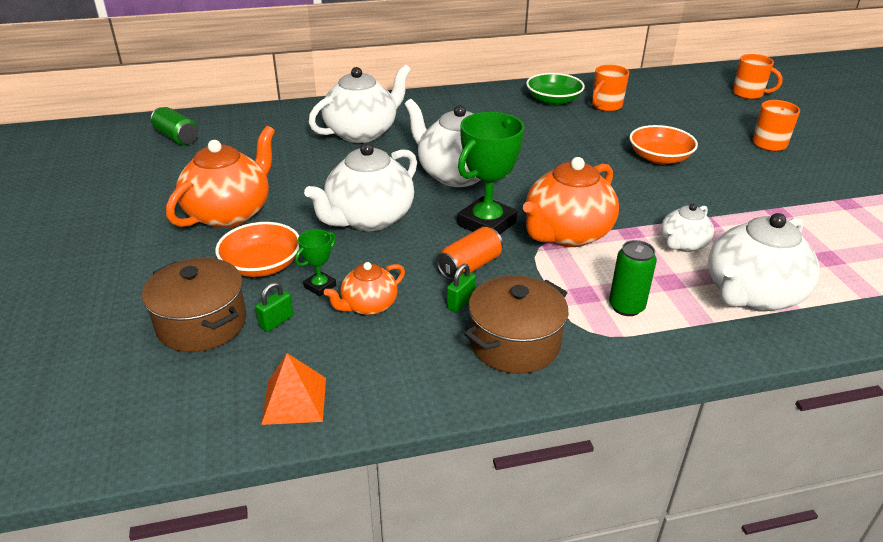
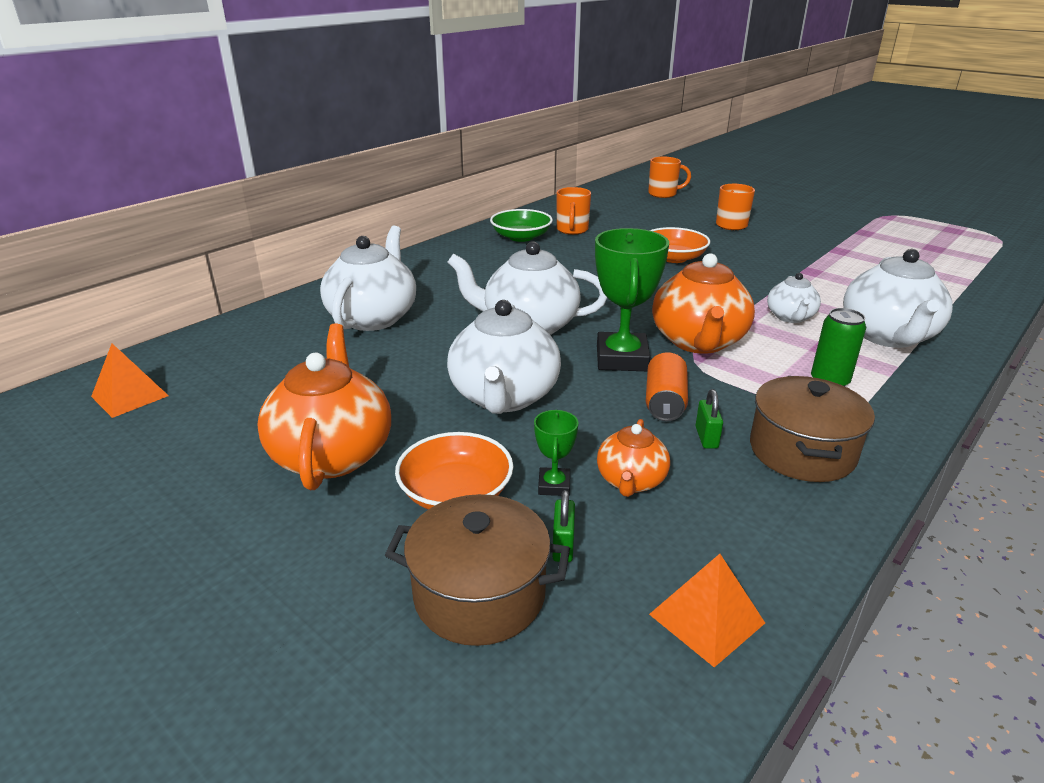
camera: 35 degrees left, 5 degrees down
green can [151,107,198,145] -> orange pyramid [91,343,169,418]

